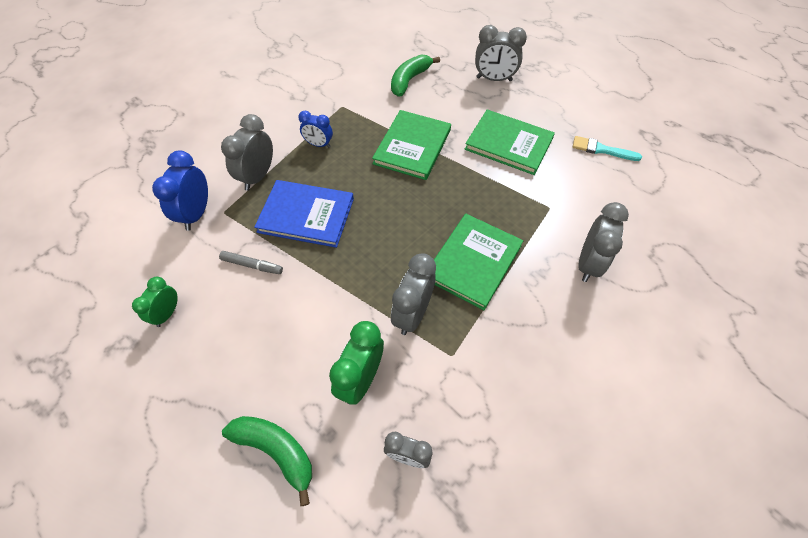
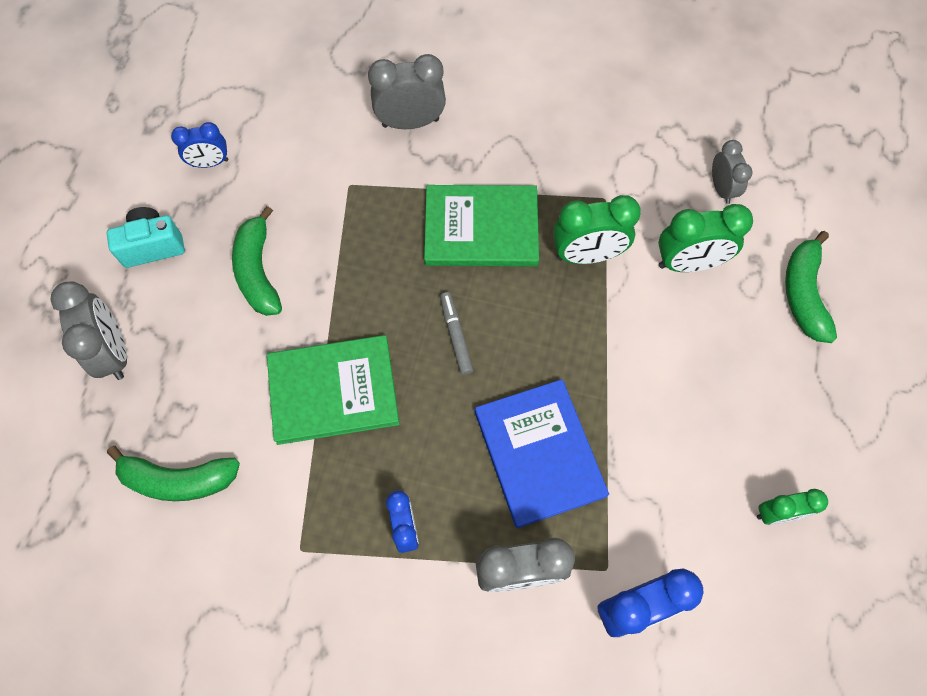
camera: 120 degrees left, 10 degrees up
grey marker [219,251,283,274] -> grey marker moved to [440,292,473,375]
grey clock [391,253,436,335] -> green clock [553,195,641,264]
green book [465,109,555,175] -> green banana [232,206,282,316]
turquoise brush [573,136,642,161] -> blue clock [171,122,228,168]
none -> turquoise camera [107,207,185,268]

